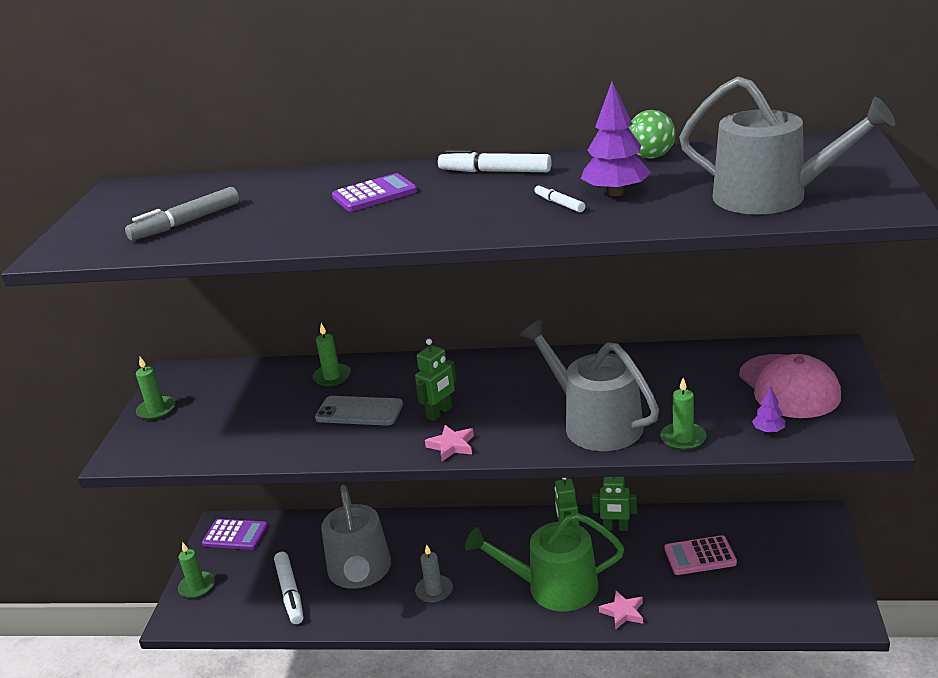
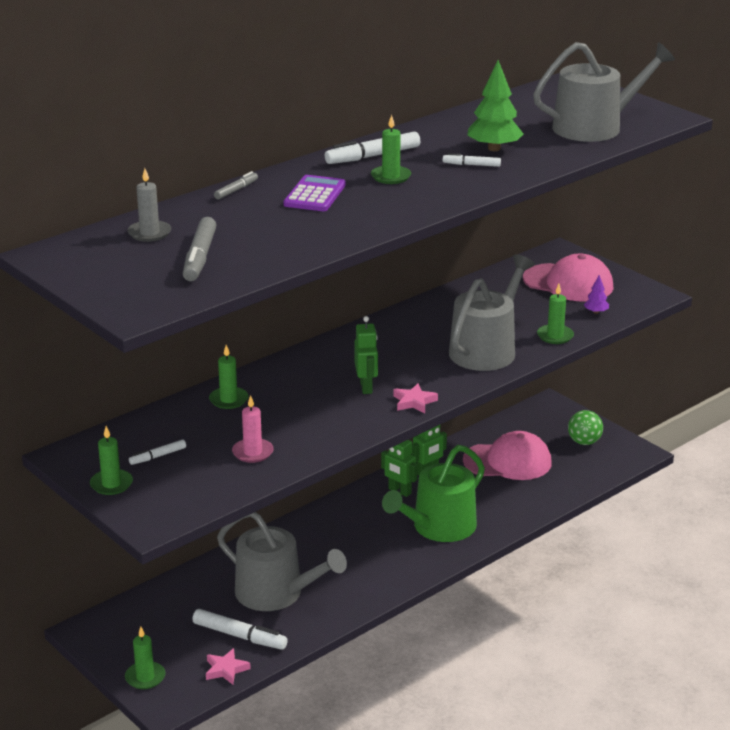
camera: 50 degrees left, 0 degrees up
purple calculator [202,519,268,550] -> none
grey phone [315,396,403,426] -> none
grey candle [415,544,453,603] -> grey candle moved to [128,169,171,242]
grey watering can [520,319,659,451] -> grey watering can turned 120 degrees clockwise [449,254,535,371]
purple tree [581,82,651,196] -> green tree [467,60,523,151]
pink star [599,591,643,630] -> pink star moved to [206,648,251,685]
green ball [628,110,675,159] -> green ball moved to [568,410,603,445]
pink calculator [665,535,737,575] -> pink cap [463,431,552,480]
none -> white marker [129,439,186,465]
none -> grey marker [214,171,258,200]
none -> pink candle [232,395,274,463]
none -> green candle [371,115,411,184]

